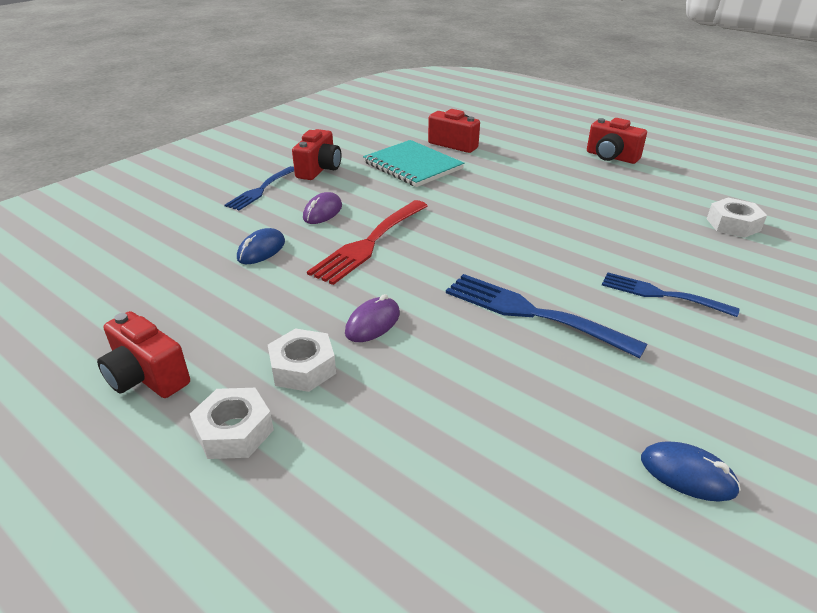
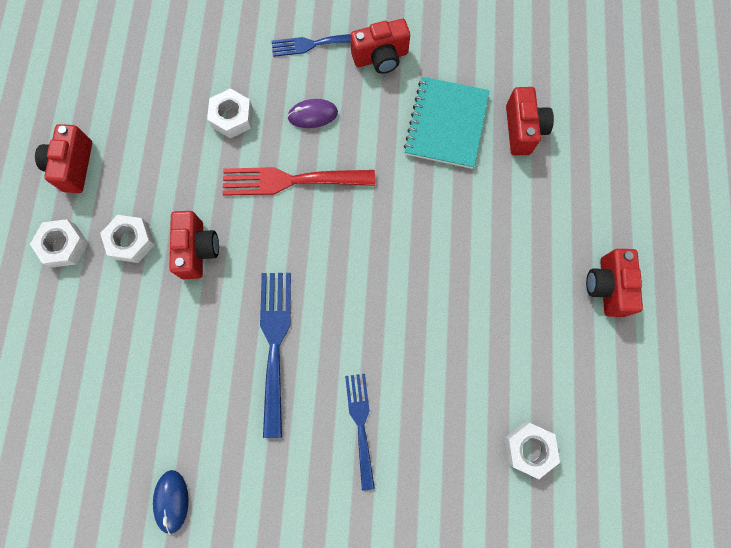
camera: 55 degrees right, 40 degrees up
blue mouse [237,228,285,264] -> white nut [207,88,253,138]
purple mouse [345,294,400,342] -> red camera [169,211,219,279]

